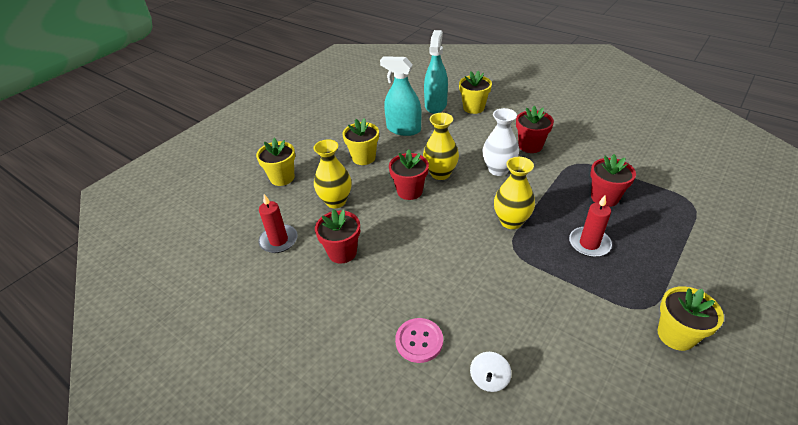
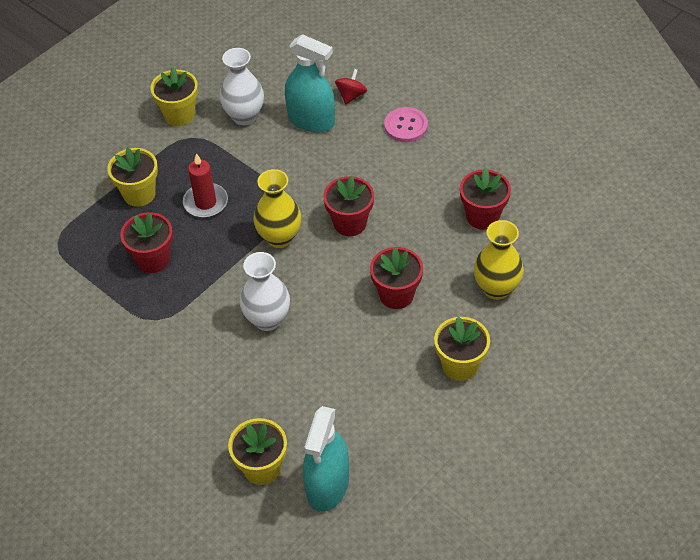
camera: 175 degrees left, 10 degrees up
yellow flower pot [256,138,295,186] -> yellow flower pot moved to [108,147,158,207]
red candle [258,194,298,253] -> none
turquoise spray bottle [380,56,421,136] -> turquoise spray bottle moved to [285,34,335,133]
yellow vase [423,113,459,180] -> none
white spinning top [470,352,511,392] -> red spinning top [335,69,367,104]
red flower pot [516,106,554,153] -> red flower pot moved to [323,176,374,236]
none -> white vase [220,48,264,125]

